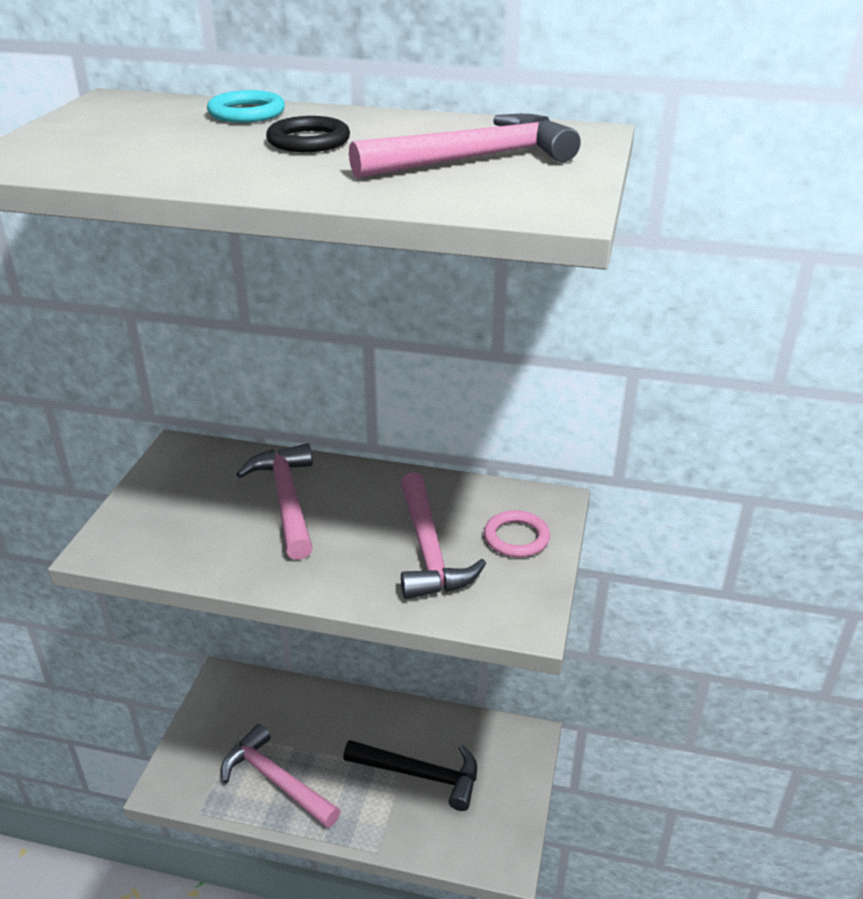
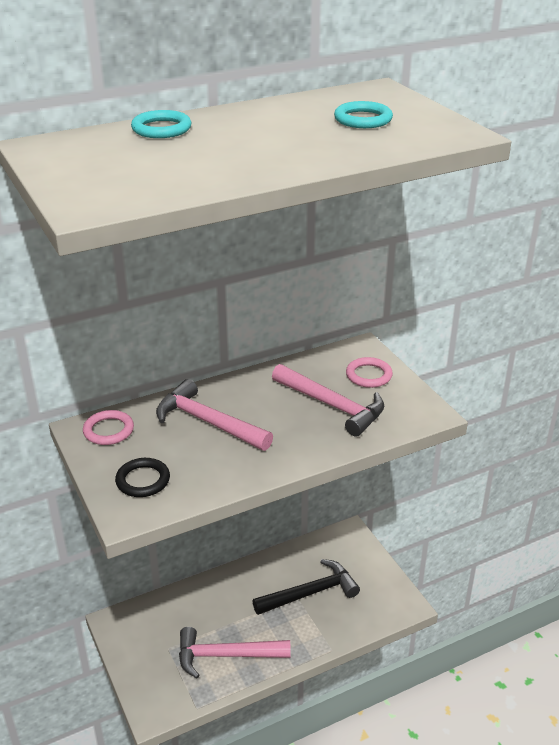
camera: 40 degrees left, 0 degrees up
black ring [266,116,350,152] -> black ring moved to [115,458,170,497]
pink hammer [349,114,581,178] -> turquoise ring [334,101,393,128]
none -> pink ring [83,410,134,445]

